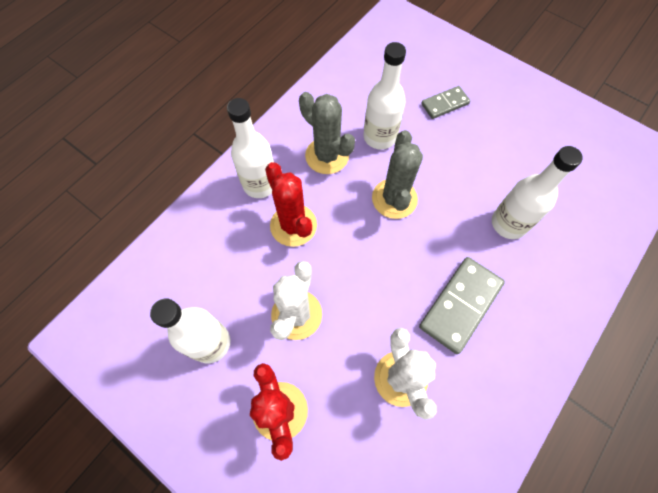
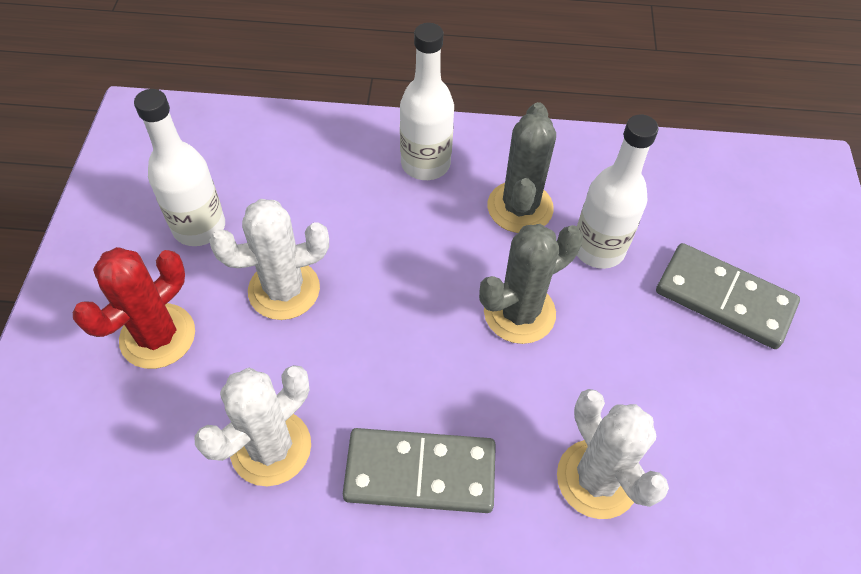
camera: 55 degrees right, 10 degrees down
red cactus [265,162,317,247] -> none
grey domino [421,86,470,119] -> grey domino [656,243,800,349], size x1.68
white bottle [492,146,583,239] -> white cactus [557,389,669,519]

